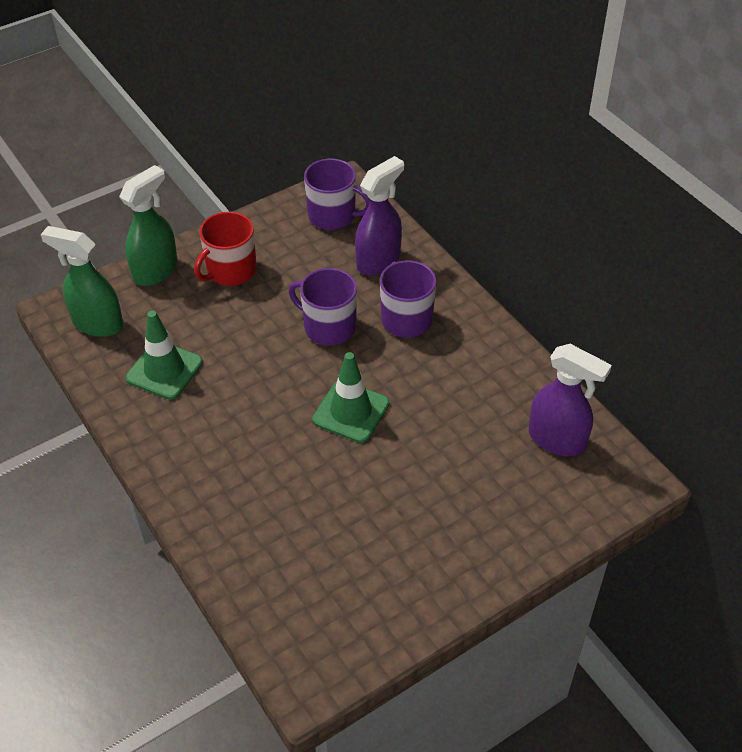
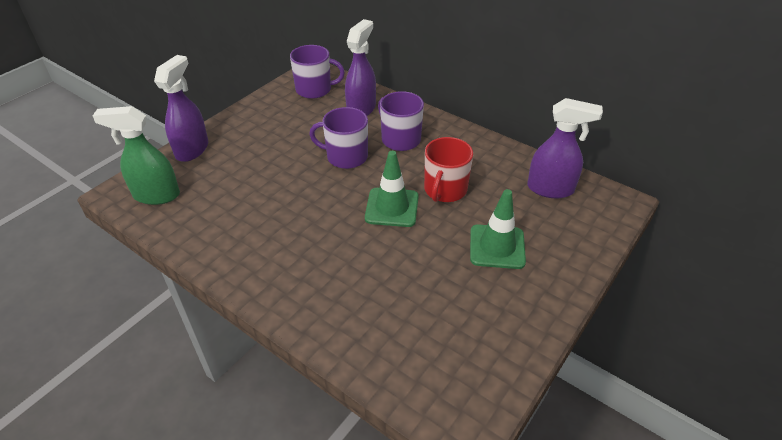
camera: 20 degrees left, 5 degrees down
green spray bottle [119,165,178,286] -> purple spray bottle [154,55,208,162]
green traffic cone [126,310,203,400] -> green traffic cone moved to [470,189,526,269]
red mug [194,212,257,286] -> red mug moved to [424,137,473,202]

